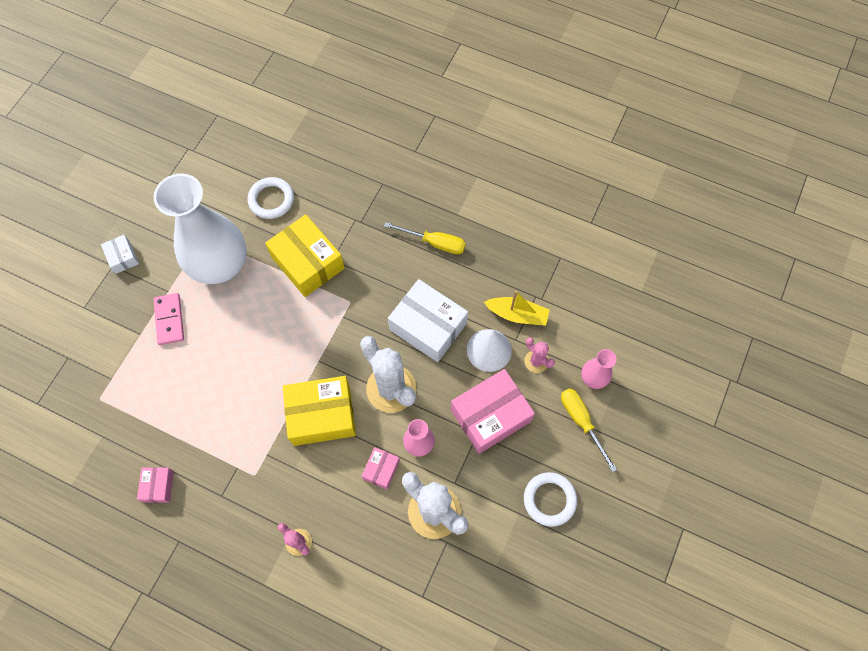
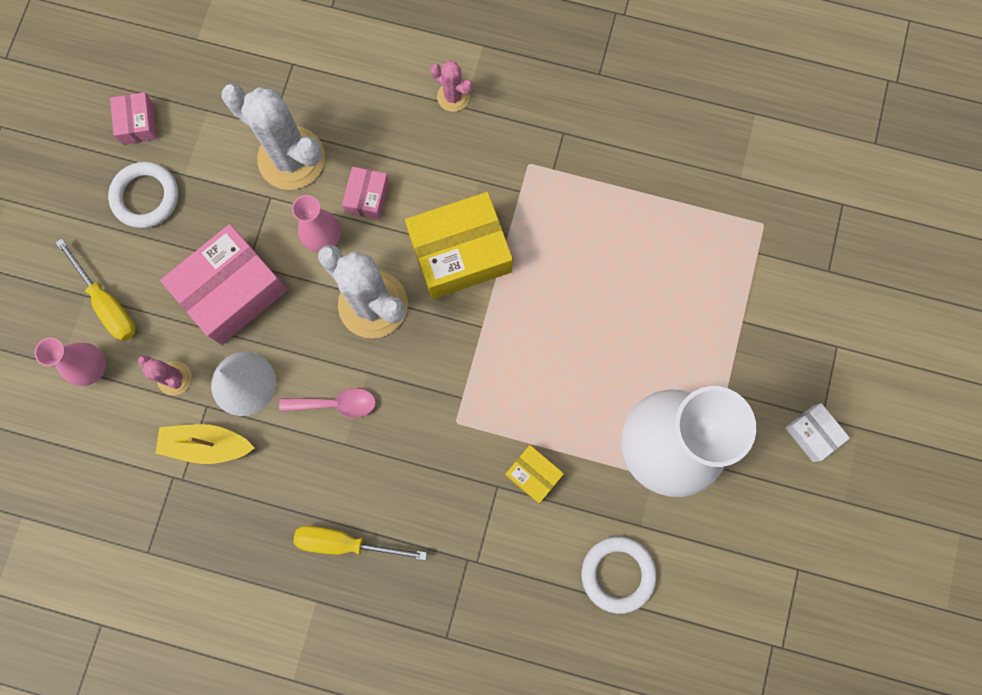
camera: 170 degrees right, 10 degrees up
pink box [137,467,174,503] -> pink box moved to [110,92,157,145]
pink domino [153,293,184,345] -> none
yellow box [265,214,345,297] -> yellow box [505,445,564,503], size x0.49
white box [388,279,468,362] -> pink spoon [279,388,376,418]

